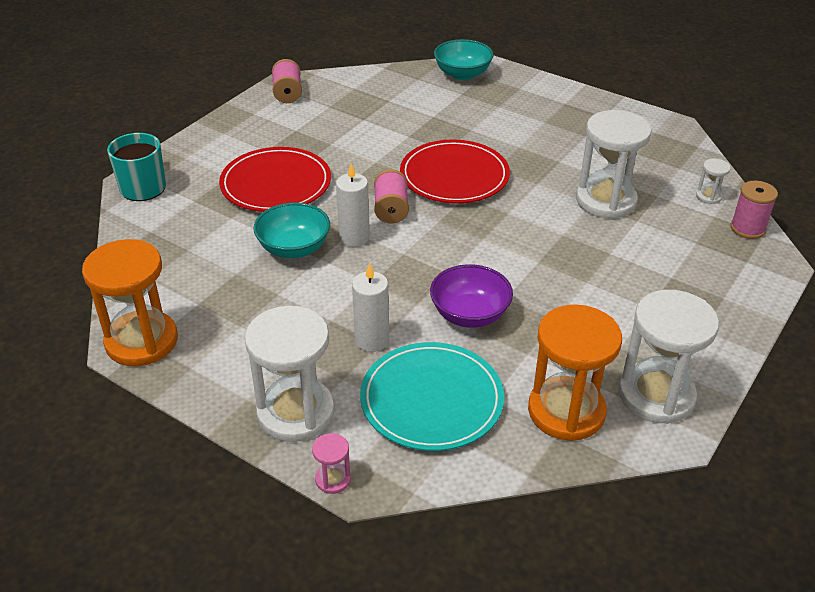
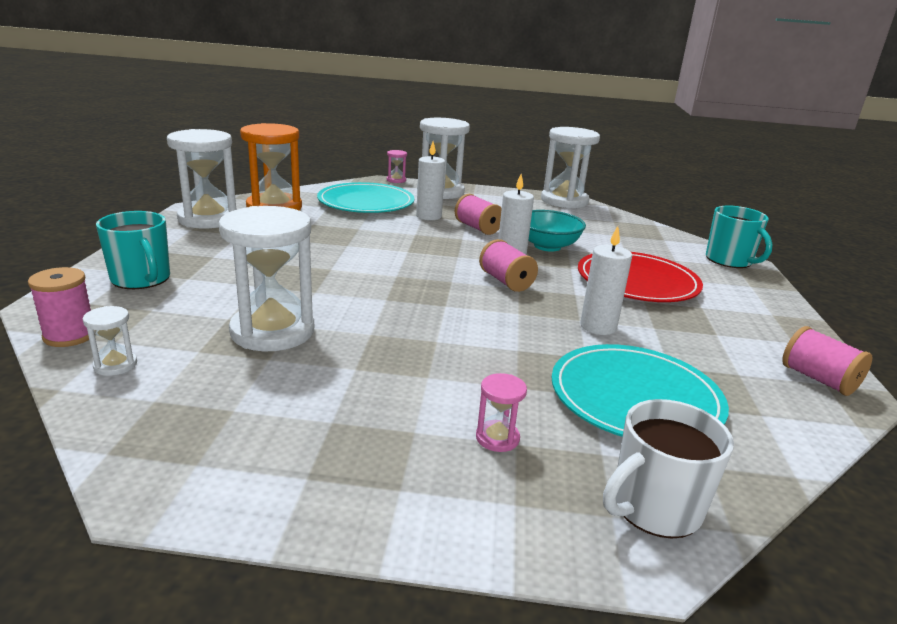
camera: 150 degrees right, 15 degrees down
orange hourglass [82,239,178,366] -> white hourglass [541,127,600,209]
red plate [400,139,510,203] -> none
purple bowl [430,264,513,328] -> none
turquoise bowl [434,39,493,80] -> white mug [603,399,734,539]
none -> turquoise mug [96,211,170,289]
none -> pink spool [455,194,502,235]
none -> pink hourglass [476,373,527,452]
none -> turquoise plate [552,344,729,437]
none -> white candle [580,226,632,335]

